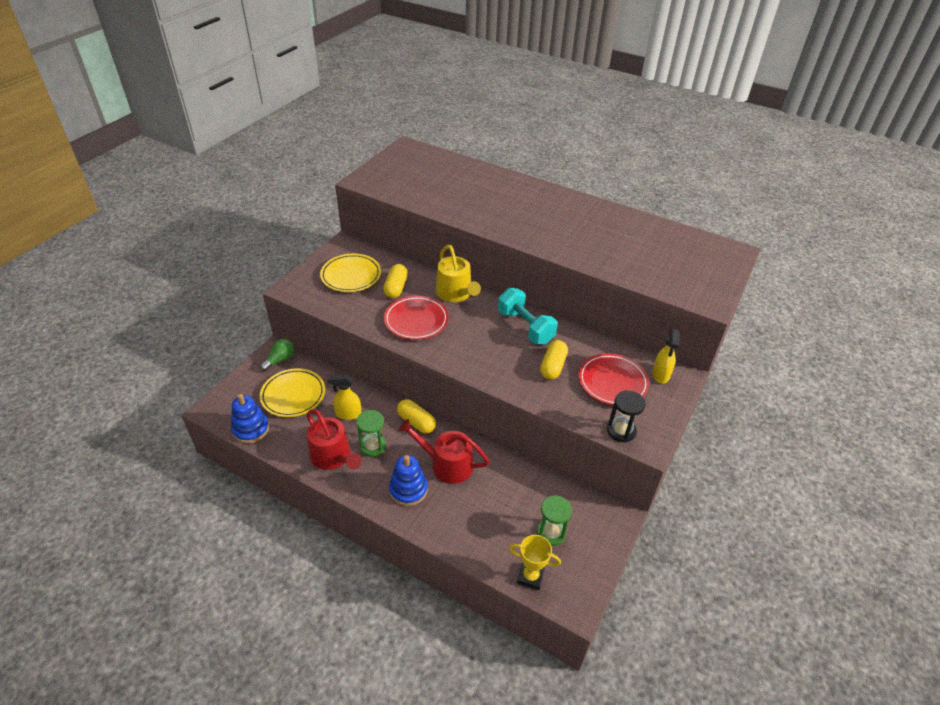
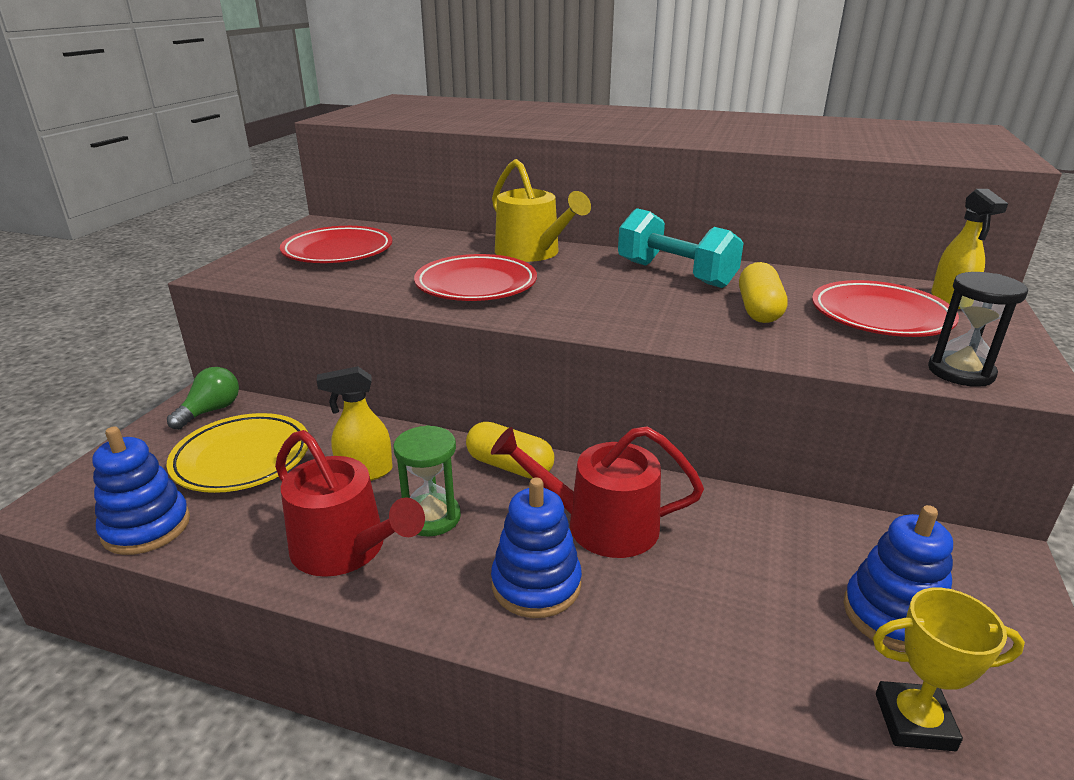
camera: 10 degrees left, 15 degrees down
yellow plate [320,254,381,292] -> red plate [280,226,393,263]
yellow capsule [383,264,408,298] -> none
green hourglass [537,495,572,546] -> blue stacking toy [843,505,953,652]

